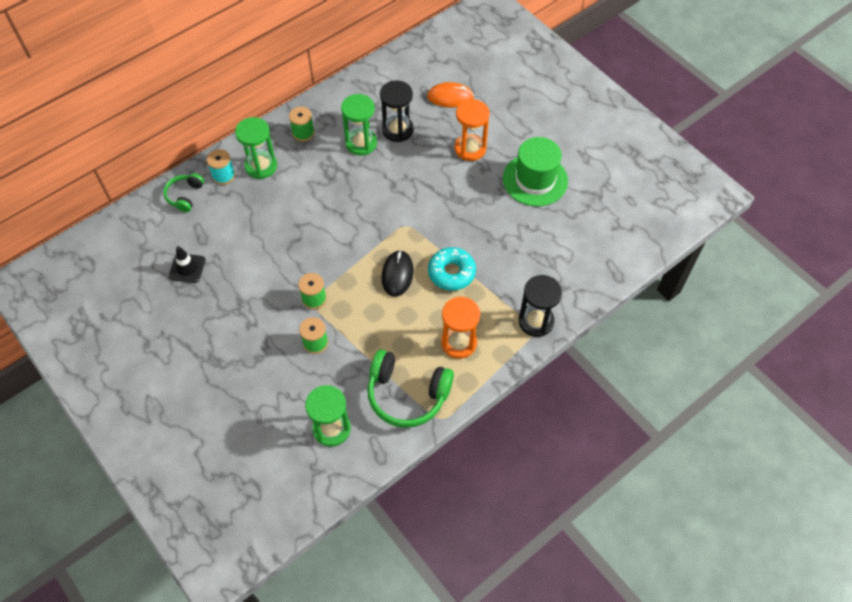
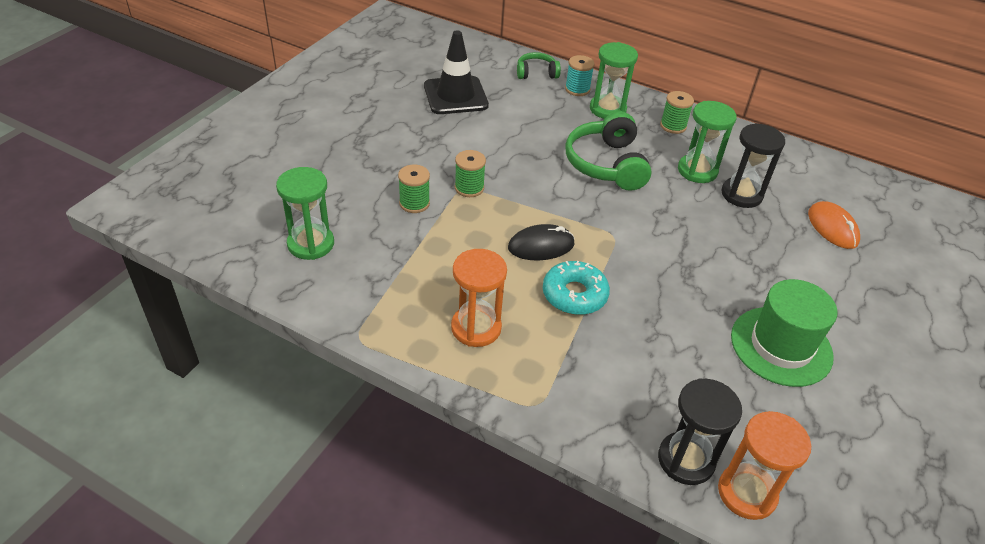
camera: 65 degrees right, 15 degrees down
black traffic cone [169,246,206,283] -> black traffic cone [424,30,489,114], size x1.72
green headphones [367,349,454,428] -> green headphones moved to [566,112,652,191]
orange hourglass [455,99,490,161] -> orange hourglass moved to [718,411,811,520]
black hourglass [519,275,562,337] -> black hourglass moved to [658,378,742,485]

